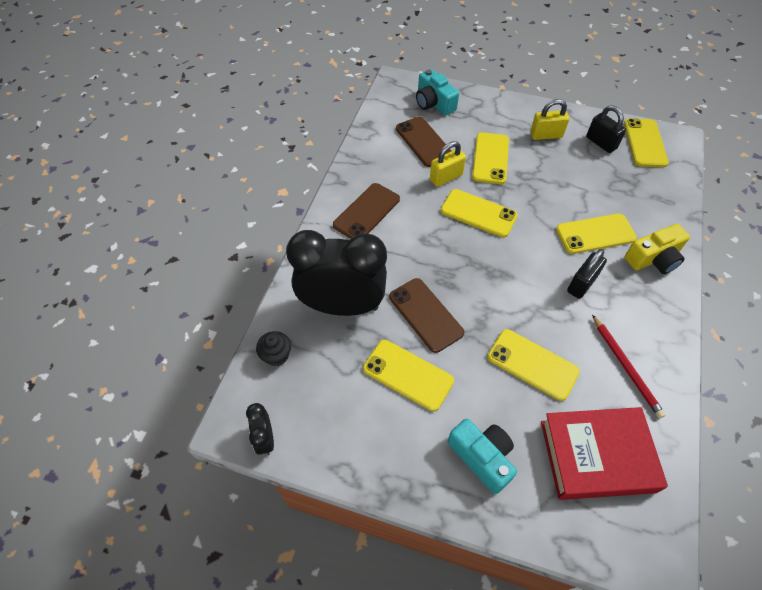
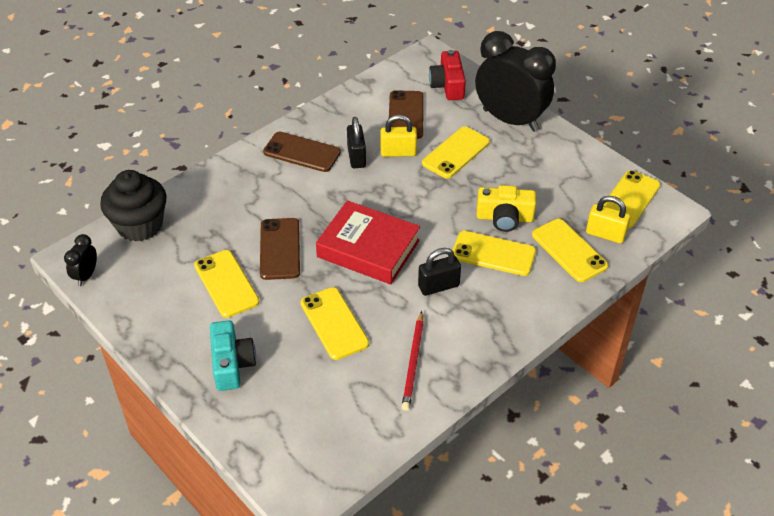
camera: 30 degrees right, 10 degrees down
black cupcake [256,331,291,366] -> black cupcake [100,170,167,242], size x2.03
black clock [286,230,387,316] -> black clock moved to [475,31,556,132]
brown phone [333,183,400,239] -> brown phone turned 45 degrees clockwise [263,132,341,172]
turquoise camera [416,69,459,115] -> red camera [429,50,466,100]
yellow phone [441,189,518,237] -> yellow phone moved to [532,219,608,282]
yellow padlock [530,99,569,140] -> yellow padlock moved to [586,196,631,244]
red book [541,407,668,500] -> red book moved to [316,200,420,284]
black padlock [586,105,626,153] -> black padlock moved to [347,117,366,168]
yellow camera [625,224,690,274] -> yellow camera moved to [476,185,536,232]

